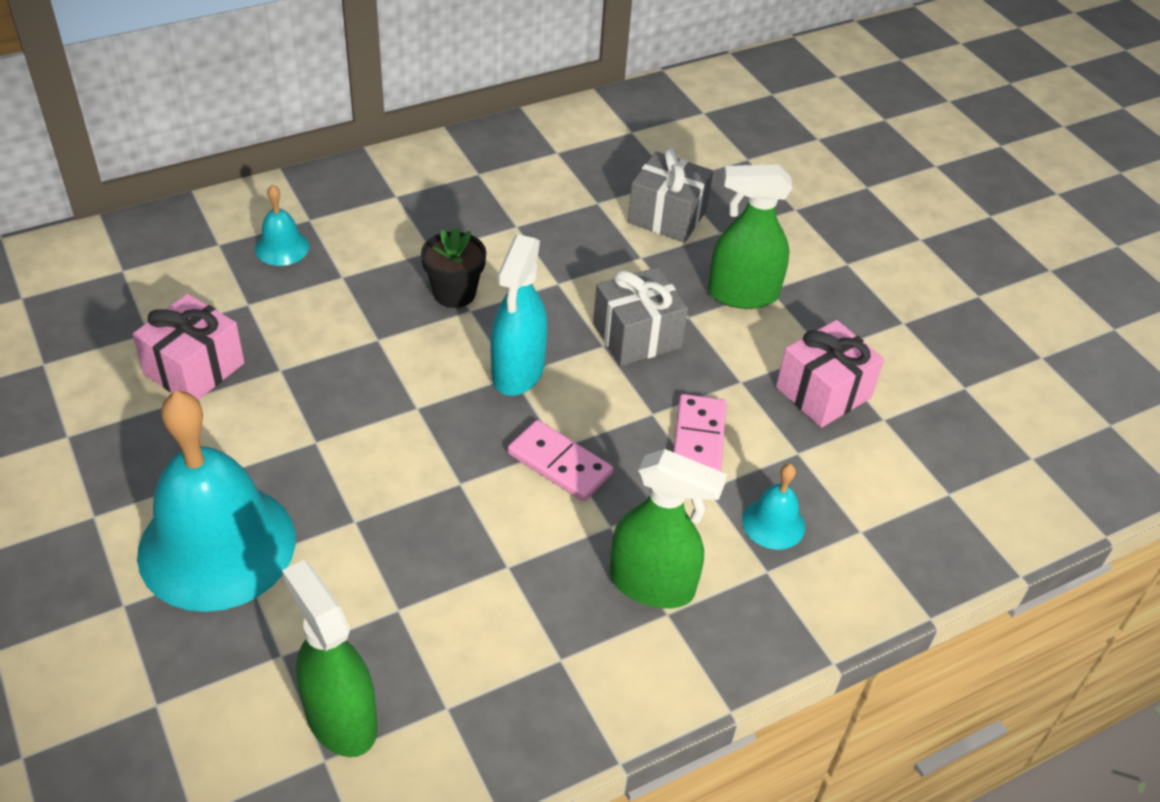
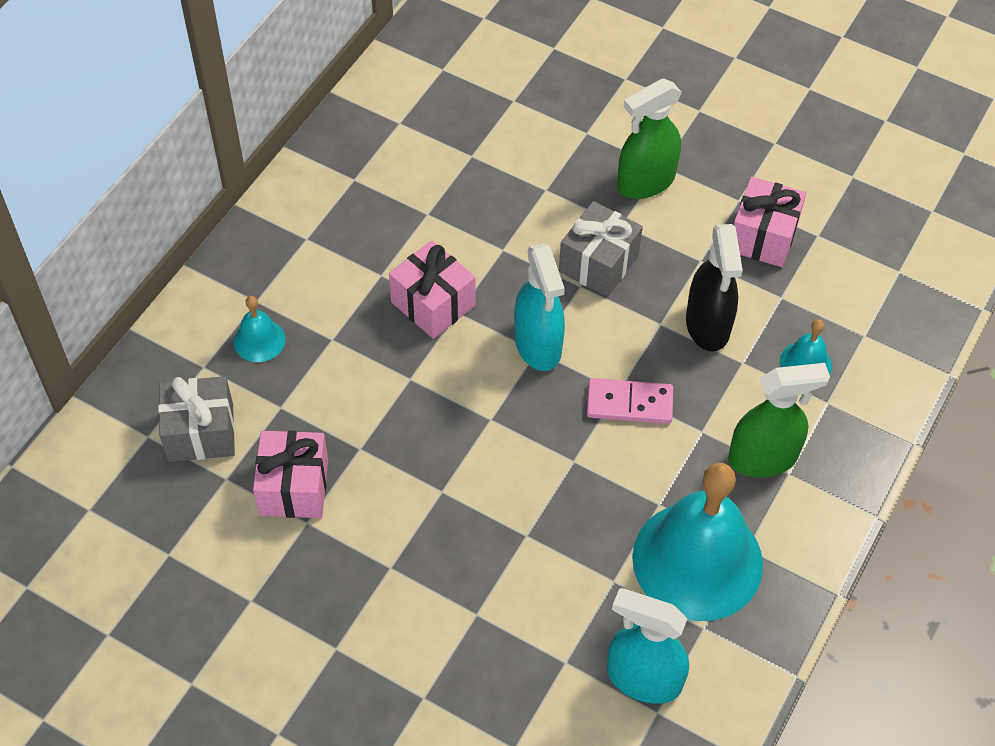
camera: 30 degrees left, 10 degrees up
turquoise bell [137,391,296,612] -> turquoise bell moved to [632,463,763,621]
green spray bottle [282,560,378,757] -> turquoise spray bottle [607,588,689,704]
black flower pot [421,226,486,308] -> pink gift [389,240,475,339]
grey gift [628,148,713,243] -> grey gift moved to [158,376,235,462]
pink domino [673,394,727,472] -> black spray bottle [686,224,743,352]

